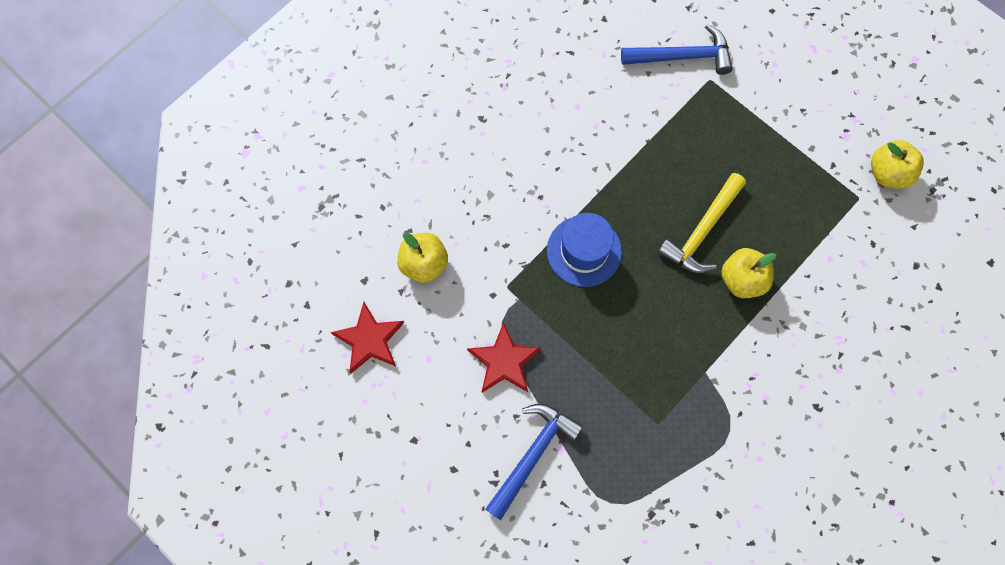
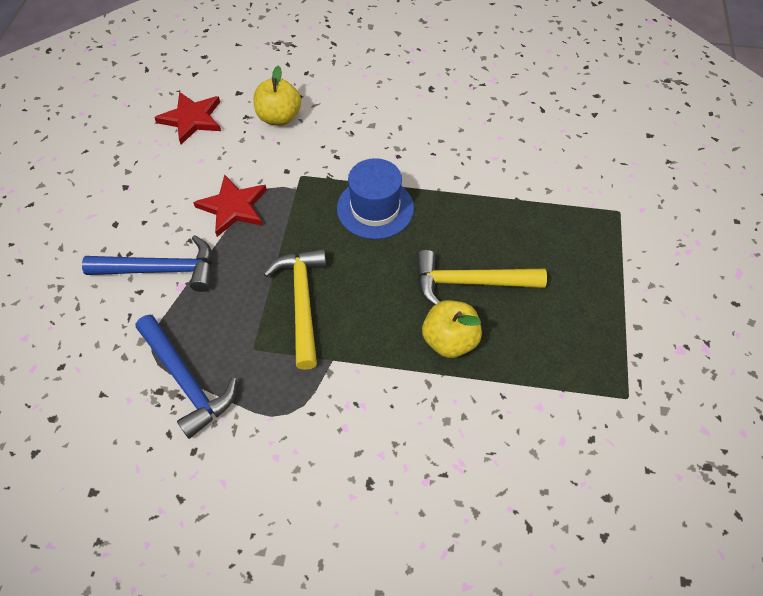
camera: 55 degrees right, 15 degrees down
blue hammer [621,24,733,75] -> blue hammer moved to [136,315,237,439]
yellow apple [871,140,924,189] -> none
none -> yellow hammer [264,249,326,370]

